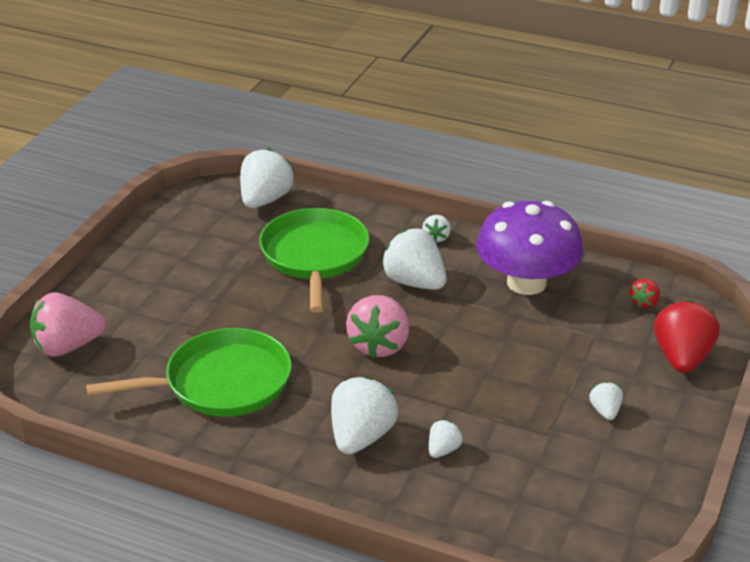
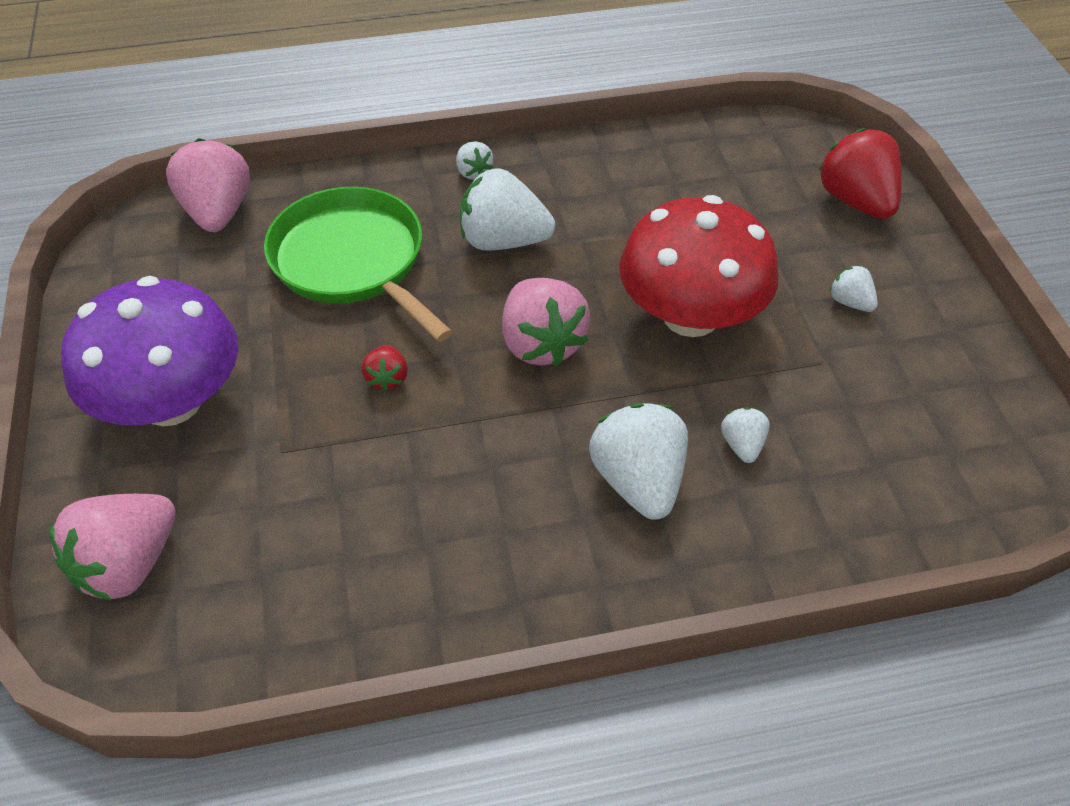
camera: 35 degrees left, 15 degrees up
green pan [86,328,291,417] -> none
white strawberry [240,148,294,208] -> pink strawberry [166,138,250,232]
purple mushroom [476,201,583,295] -> purple mushroom moved to [61,276,238,426]
red strawberry [630,279,660,308] -> red strawberry moved to [362,345,408,392]
none -> red mushroom [619,195,779,337]

